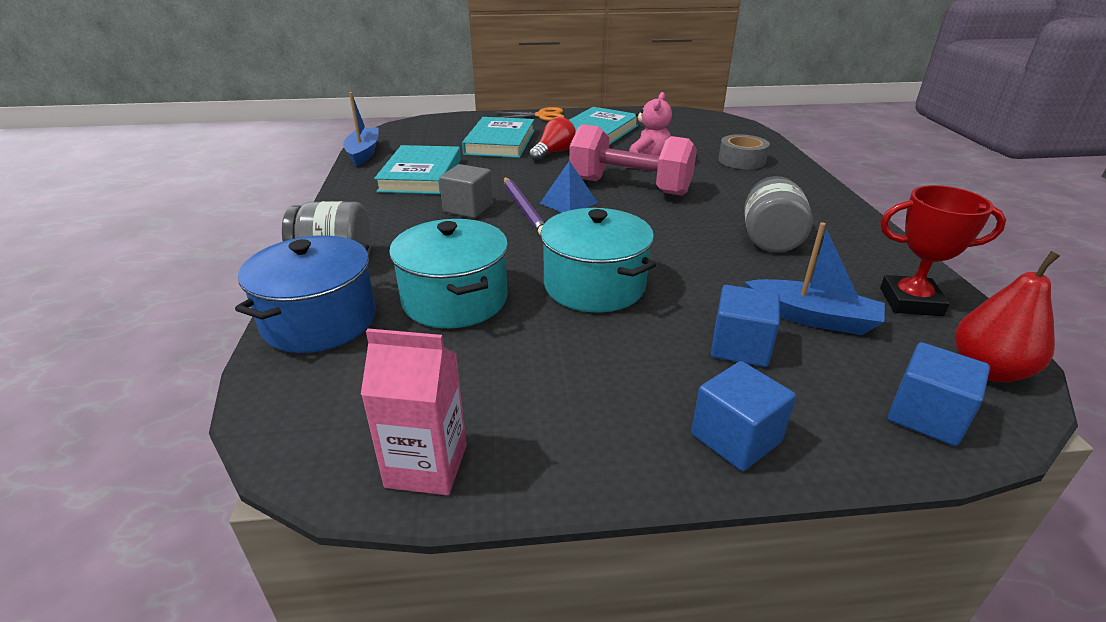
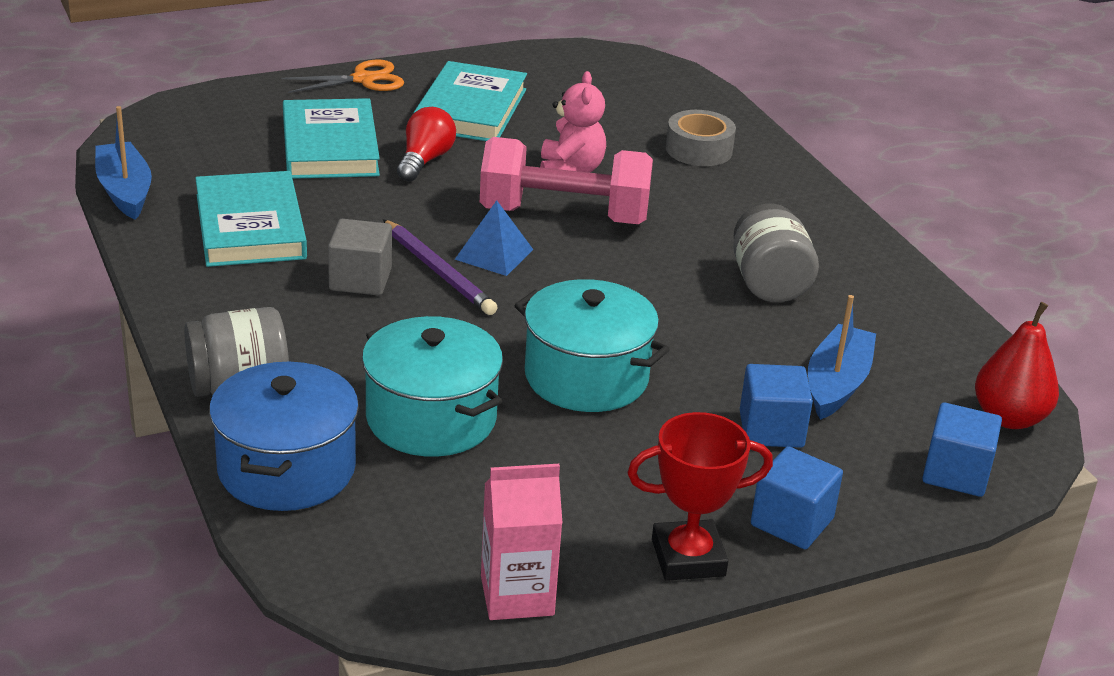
camera: 20 degrees left, 0 degrees up
blue boat [745,222,885,335] -> blue boat turned 75 degrees counterclockwise [808,295,876,420]
red trophy [880,185,1006,316] -> red trophy moved to [627,412,773,581]

